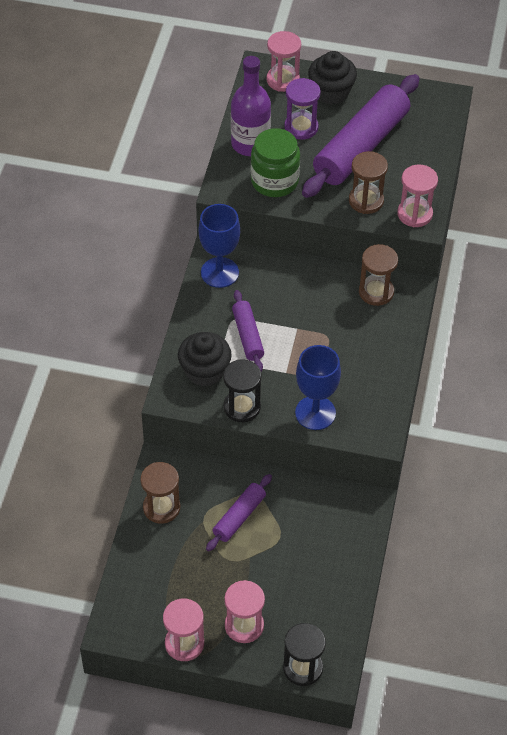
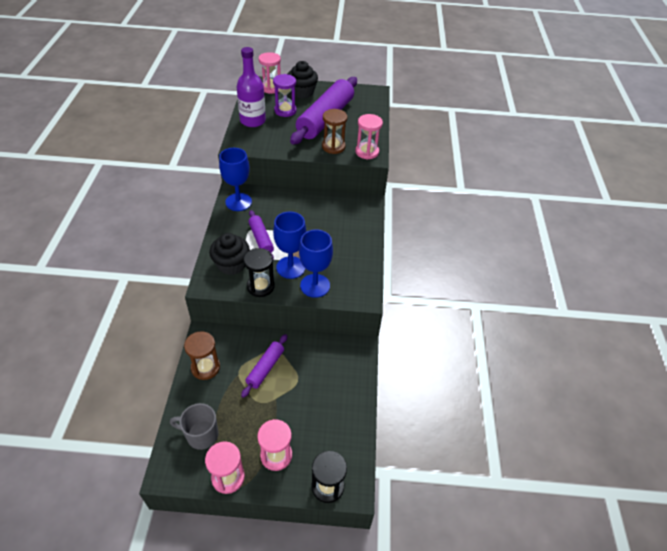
camera: 10 degrees left, 5 degrees down
green jar [251,128,300,197] -> none
brown hourglass [359,244,398,306] -> none
none -> grey mug [170,403,218,450]
none -> blue goblet [273,211,307,279]

